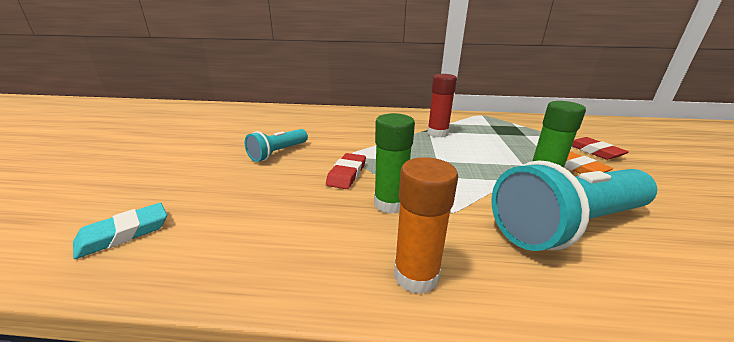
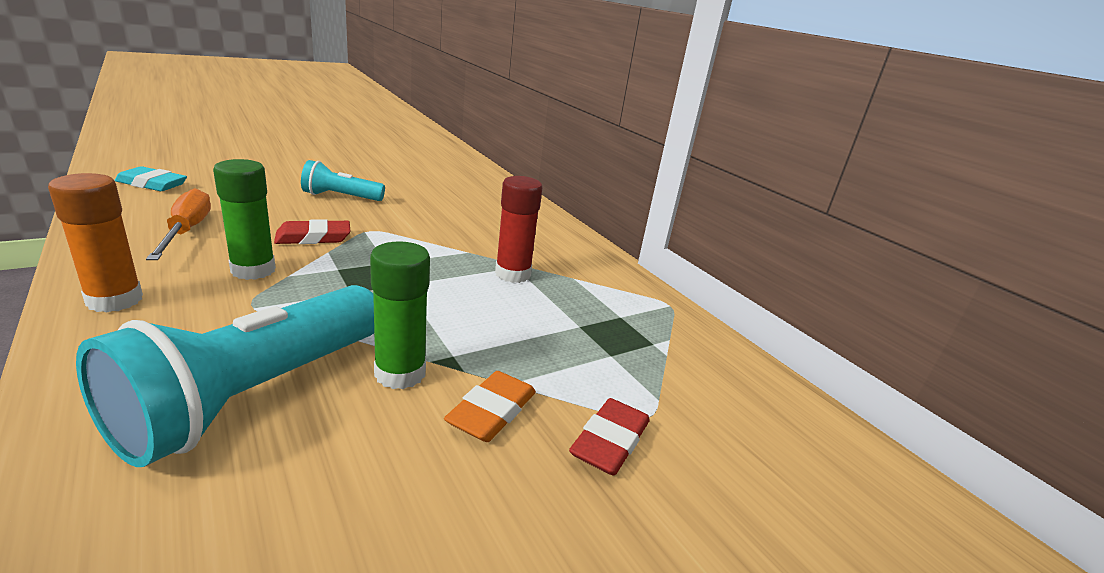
camera: 50 degrees right, 0 degrees up
turquoise flashlight [491,160,657,251] -> turquoise flashlight turned 90 degrees counterclockwise [76,285,374,467]
none -> orange screwdriver [146,188,211,260]

